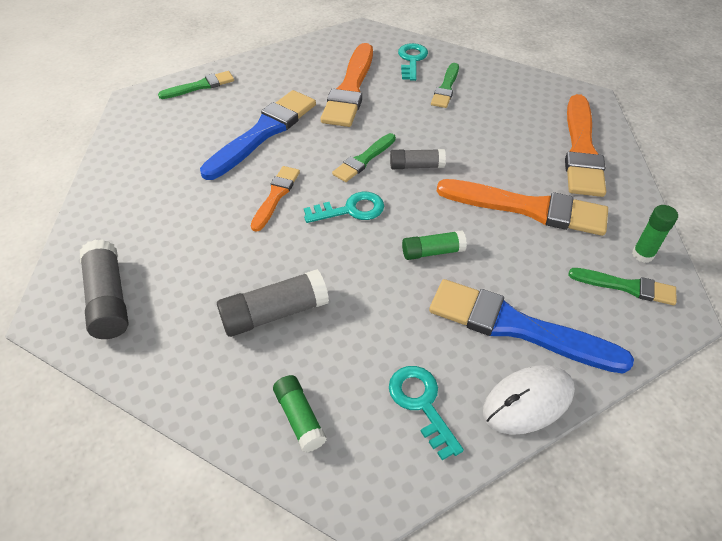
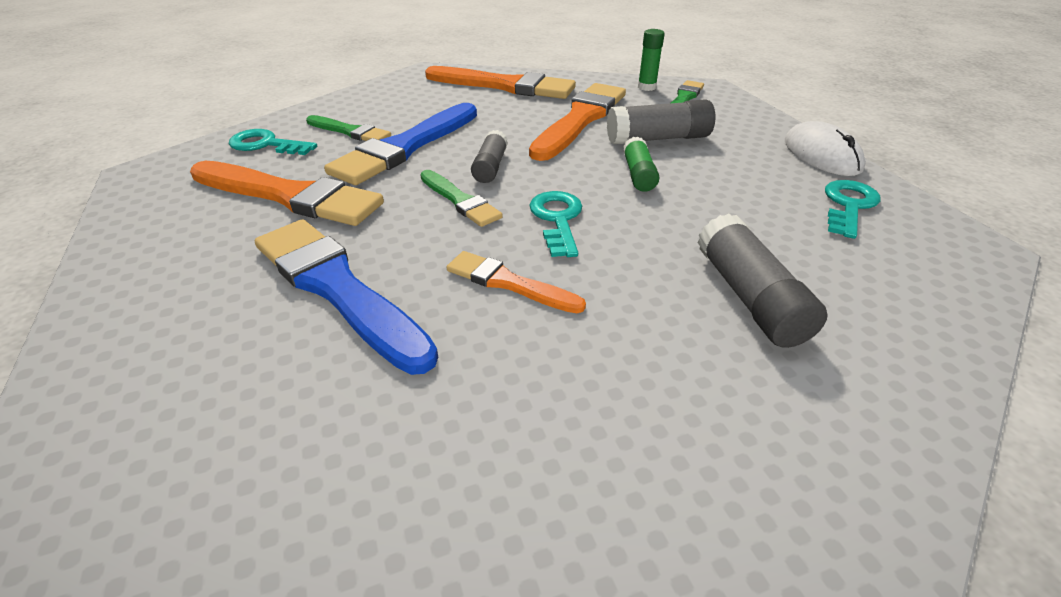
camera: 80 degrees left, 10 degrees down
grey glue stick [80,239,128,339] -> grey glue stick moved to [607,99,715,144]
green brush [158,71,234,99] -> none
green glue stick [273,375,327,452] -> none
turquoise key [389,366,464,460] -> turquoise key turned 135 degrees clockwise [825,180,880,239]
blue brush [429,279,634,373] -> blue brush moved to [324,103,477,185]

